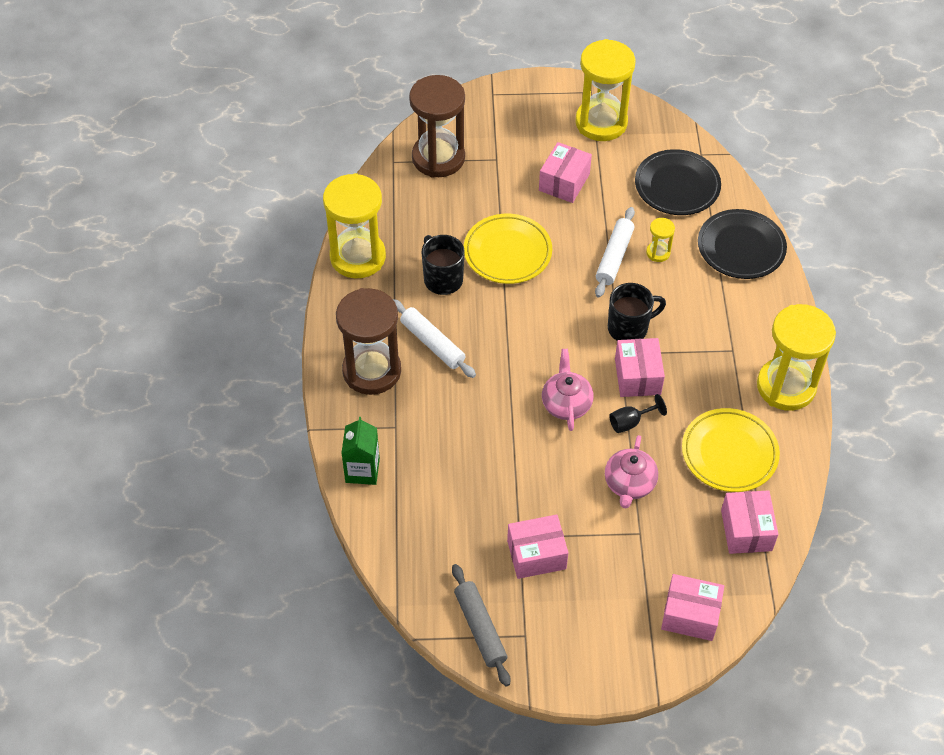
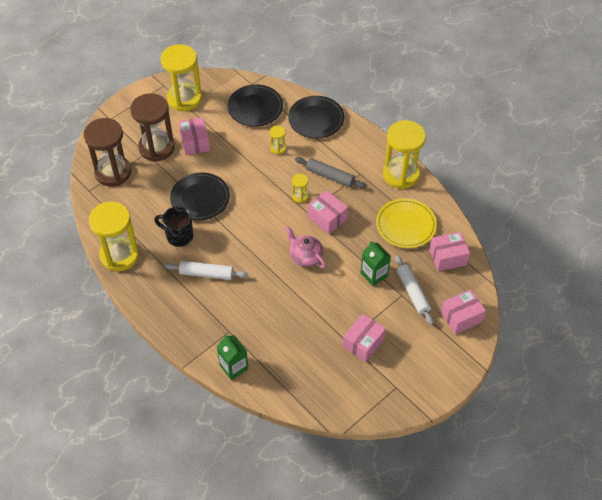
camera: 40 degrees left, 0 degrees up
brown hourglass [336,288,401,395] -> brown hourglass moved to [130,93,175,162]
grey rolling pin [452,564,510,686] -> grey rolling pin moved to [295,157,366,189]
yellow plate [464,214,552,284] -> black plate [170,172,230,221]
white rolling pin [595,207,635,298] -> white rolling pin moved to [395,255,433,325]
pink teapot [605,435,658,508] -> green carton [361,241,391,286]
black mug [608,283,666,341] -> yellow hourglass [292,174,309,203]
black goblet [609,394,667,433] -> none
pink box [721,490,778,554] -> pink box turned 60 degrees counterclockwise [429,232,470,271]

